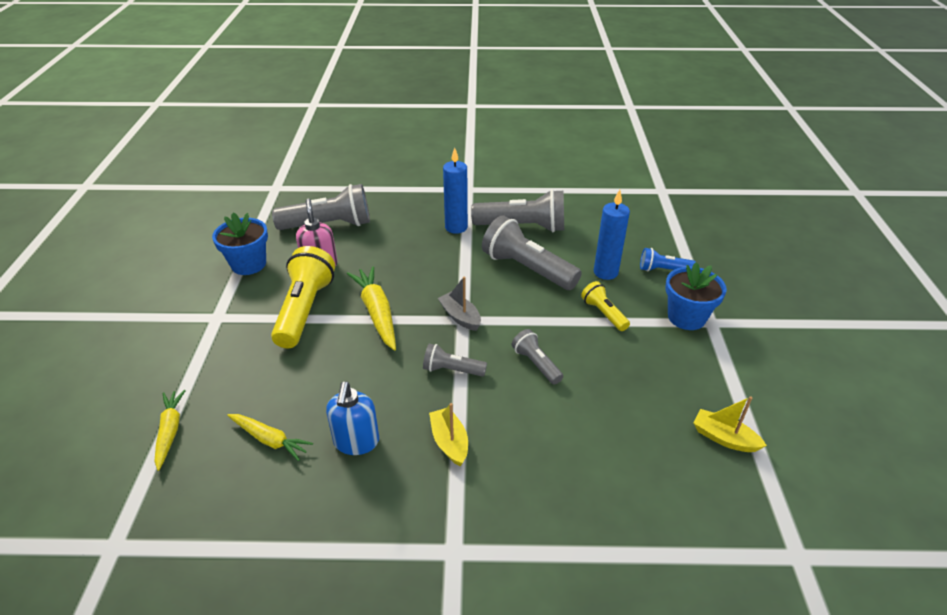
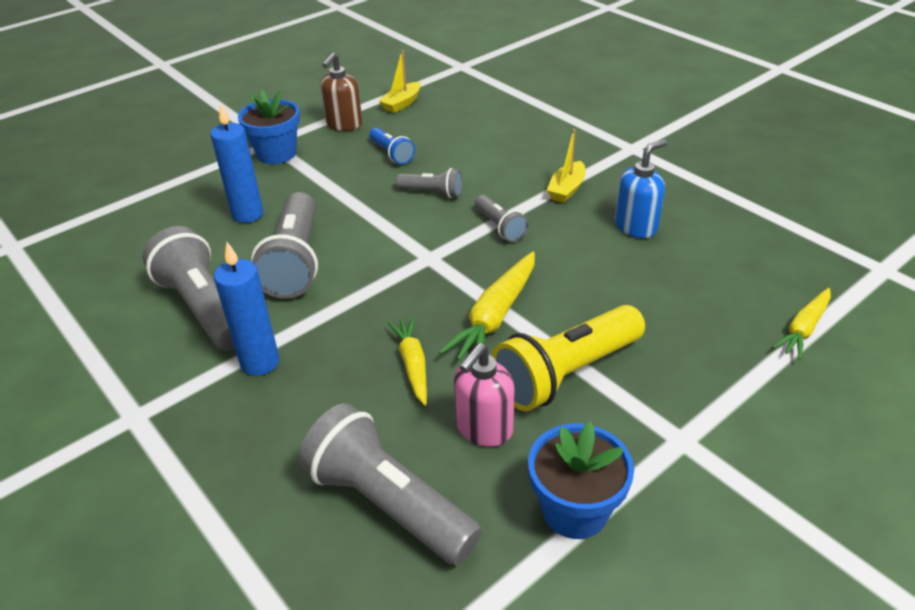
camera: 130 degrees left, 0 degrees up
yellow carrot [227,414,313,461] -> yellow carrot moved to [388,317,427,406]
grey boat [438,276,481,331] -> none
grey flashlight [512,329,563,385] -> grey flashlight turned 90 degrees counterclockwise [396,168,463,198]
yellow flashlight [581,281,630,331] -> none
blue flashlight [640,248,696,272] -> blue flashlight moved to [369,128,415,164]
yellow boat [694,396,767,452] -> yellow boat turned 45 degrees clockwise [379,50,421,113]
none -> brown soap dispenser [320,53,362,131]

